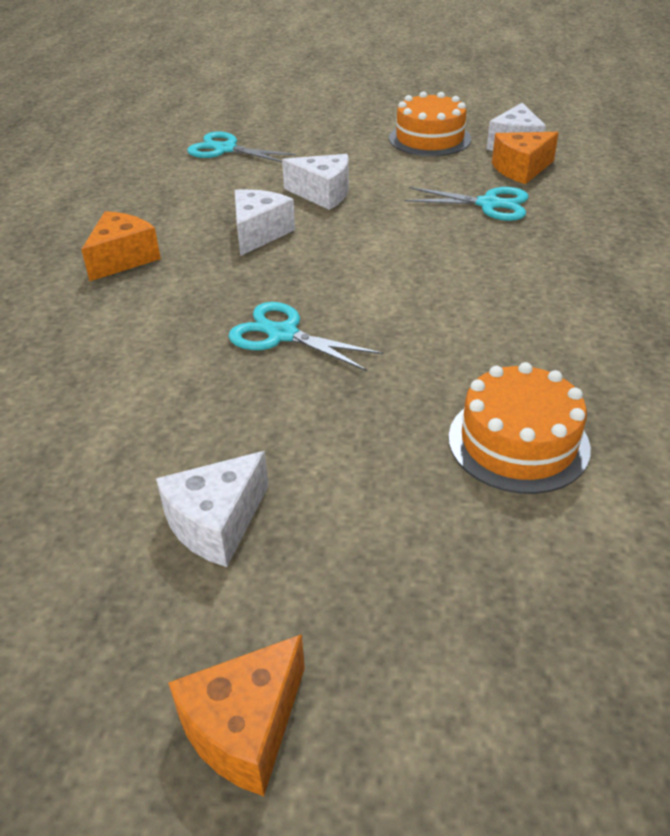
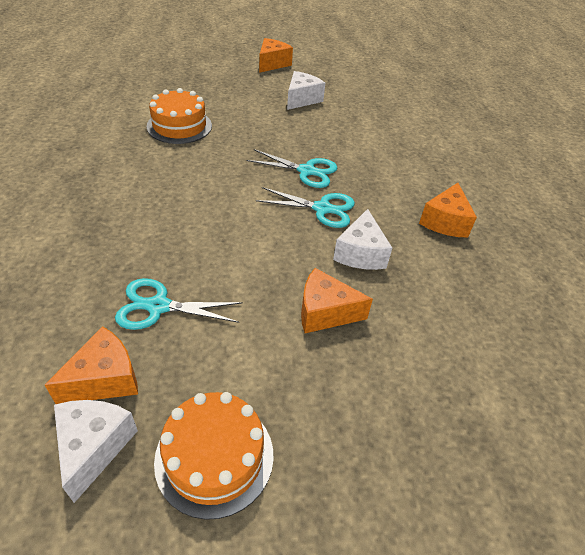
camera: 165 degrees right, 5 degrees up
turquoise scissors [187,132,296,162] -> turquoise scissors moved to [256,187,355,228]
white cheese [282,154,349,210] -> orange cheese [301,268,373,333]

